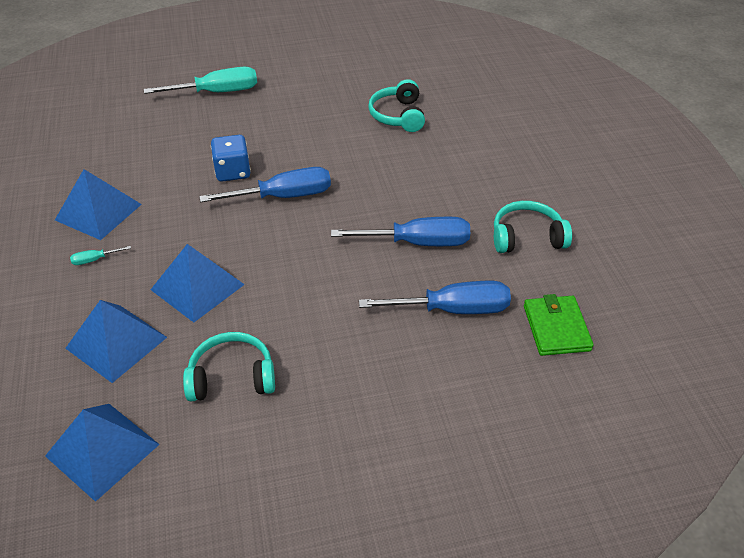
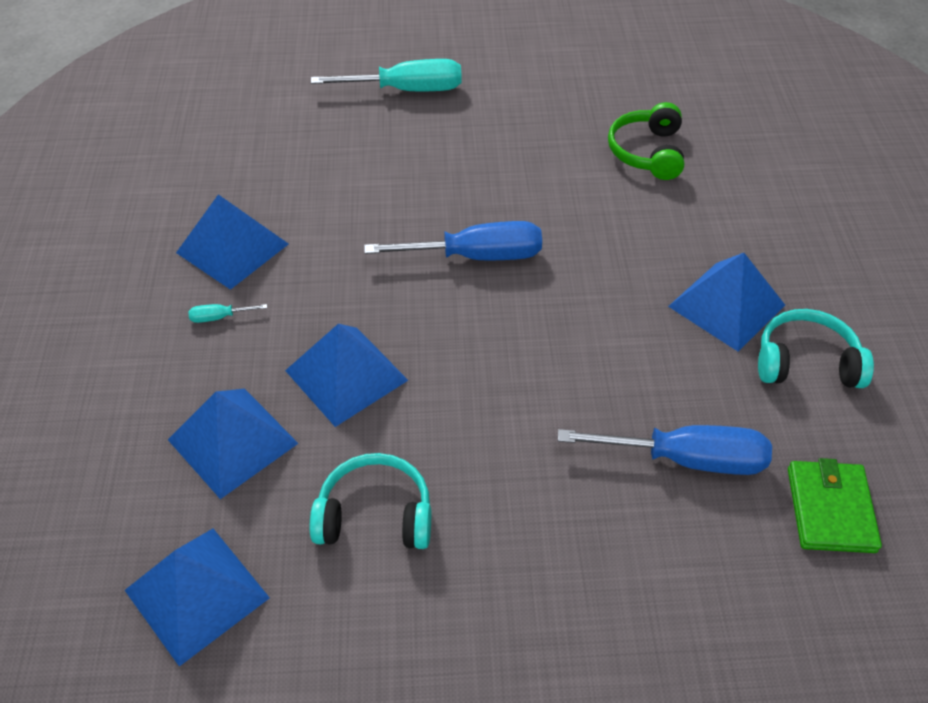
camera: 10 degrees right, 5 degrees up
blue dice [211,135,251,182] -> none
blue screwdriver [331,217,470,246] -> none
turquoise headphones [368,79,425,132] -> green headphones [608,102,684,180]
none -> blue pyramid [668,253,785,352]

